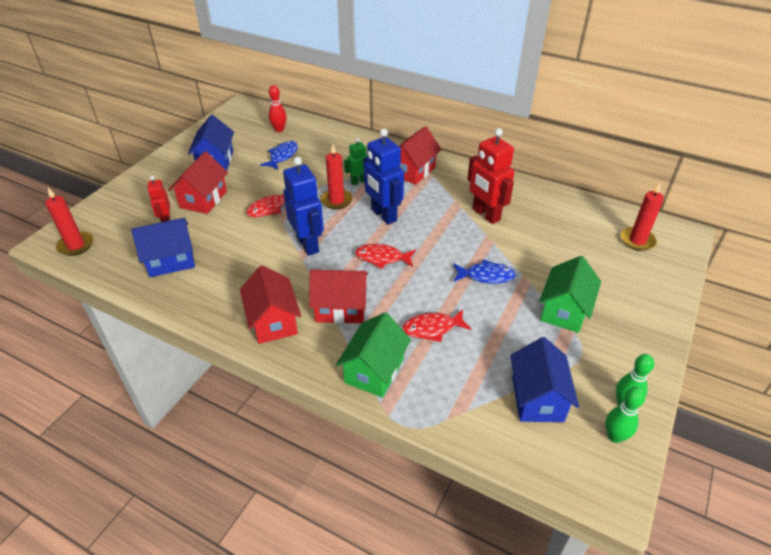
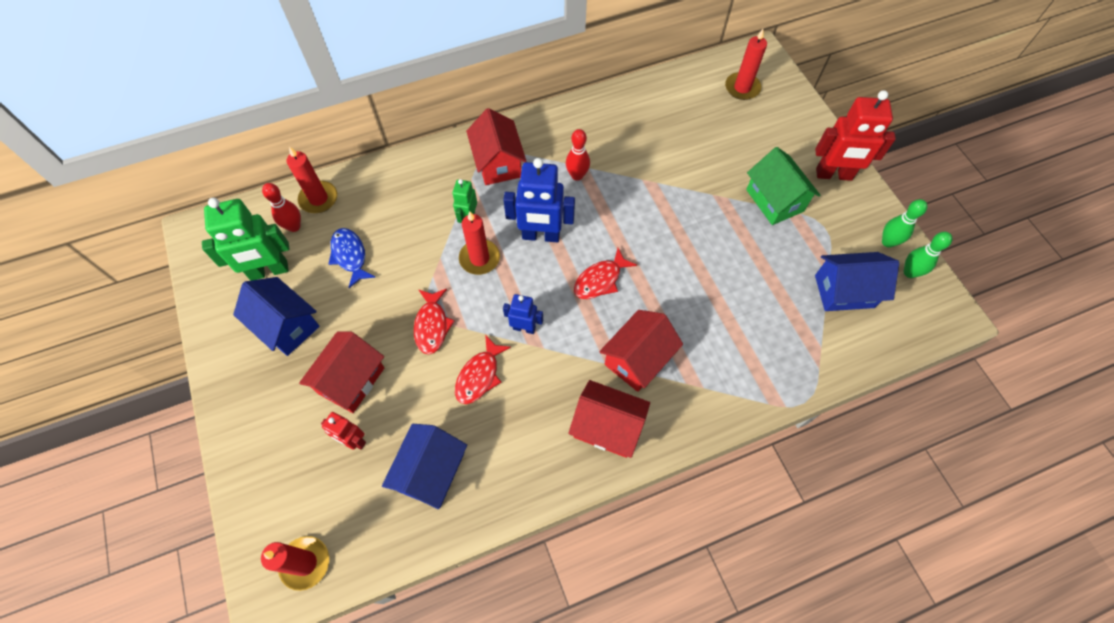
camera: 50 degrees left, 20 degrees up
red house [169,151,228,214] -> red house turned 60 degrees clockwise [299,331,384,413]
blue robot [283,157,324,256] -> blue robot [503,294,543,334], size x0.55
green house [336,312,411,397] -> none
red fish [402,309,471,342] -> red fish moved to [455,335,511,404]
blue fish [453,259,516,284] -> none
red robot [467,128,514,224] -> red robot moved to [815,90,896,181]
blue house [510,337,579,422] -> blue house turned 45 degrees counterclockwise [815,252,899,311]
none -> green robot [202,198,289,281]
none -> red candle [286,147,337,213]
none -> red bowling pin [566,129,590,181]

